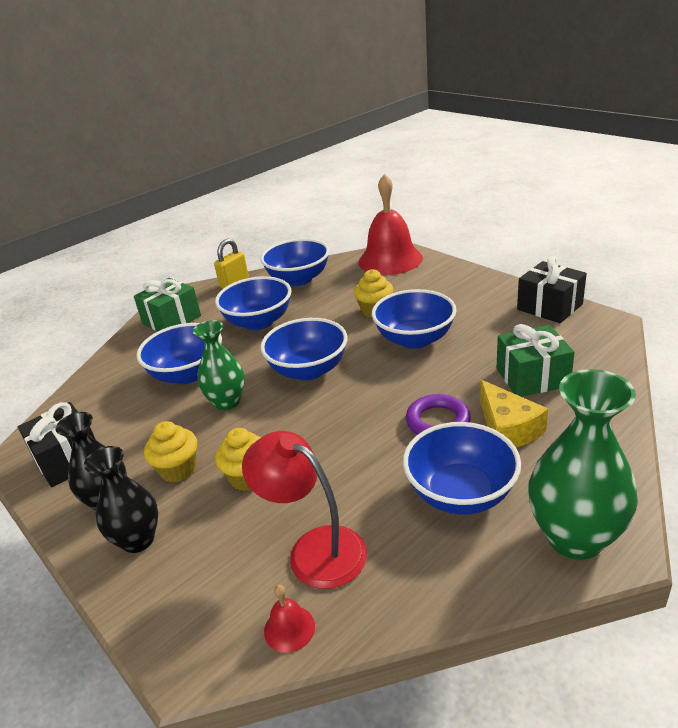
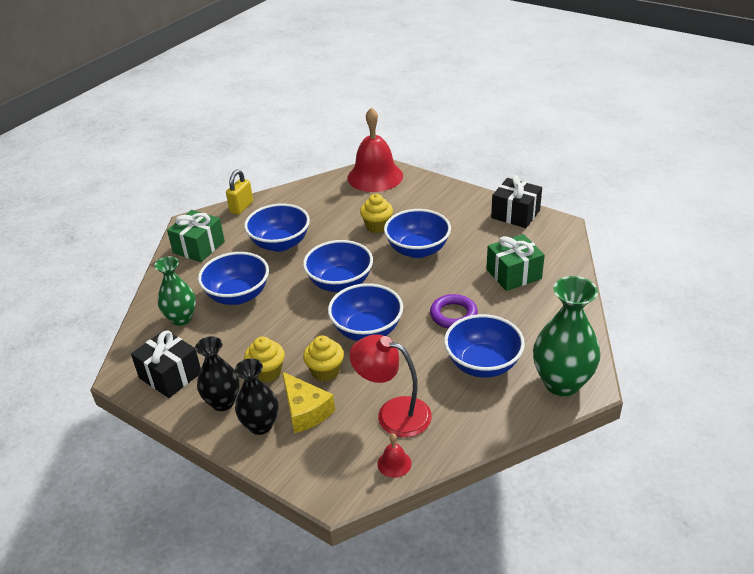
camera: 15 degrees left, 5 degrees up
green vase [193,320,245,410] -> green vase moved to [155,256,196,326]
blue bowl [260,238,330,286] -> blue bowl moved to [328,283,403,341]
yellow cheese [480,380,548,448] -> yellow cheese moved to [282,372,335,433]

